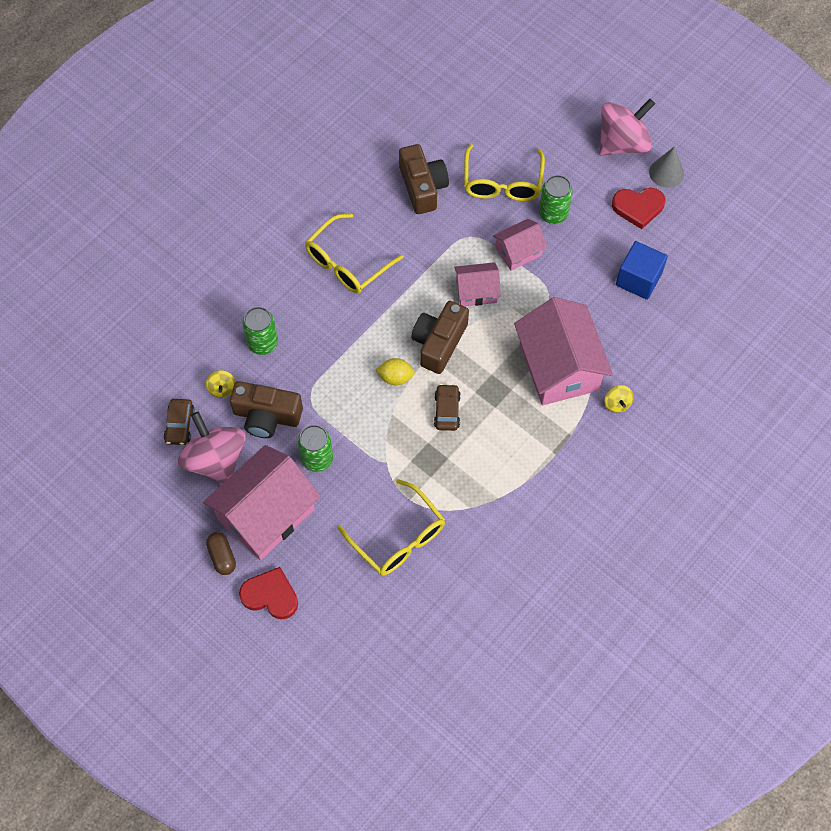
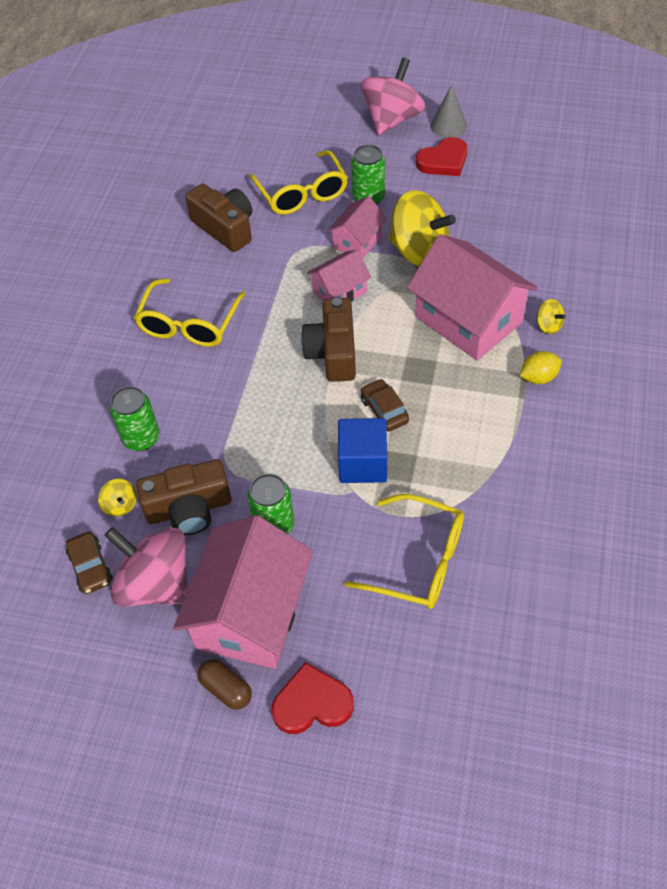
camera: 25 degrees left, 10 degrees down
yellow lemon [375,358,415,385] -> yellow lemon moved to [520,351,562,384]
blue cube [616,241,668,300] -> blue cube moved to [338,418,387,483]
none -> yellow spinning top [388,190,456,267]

